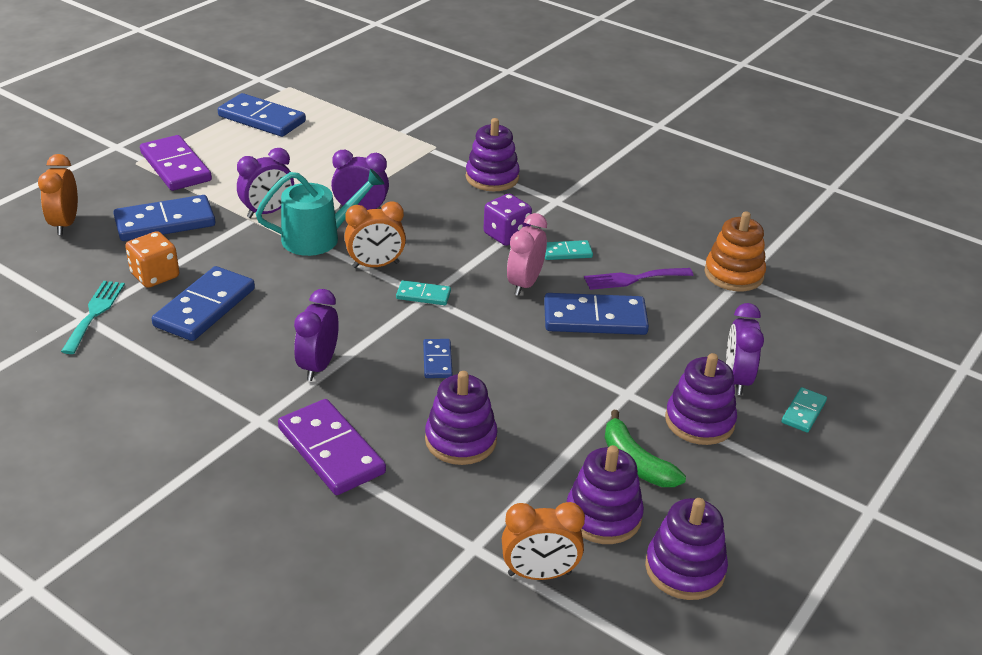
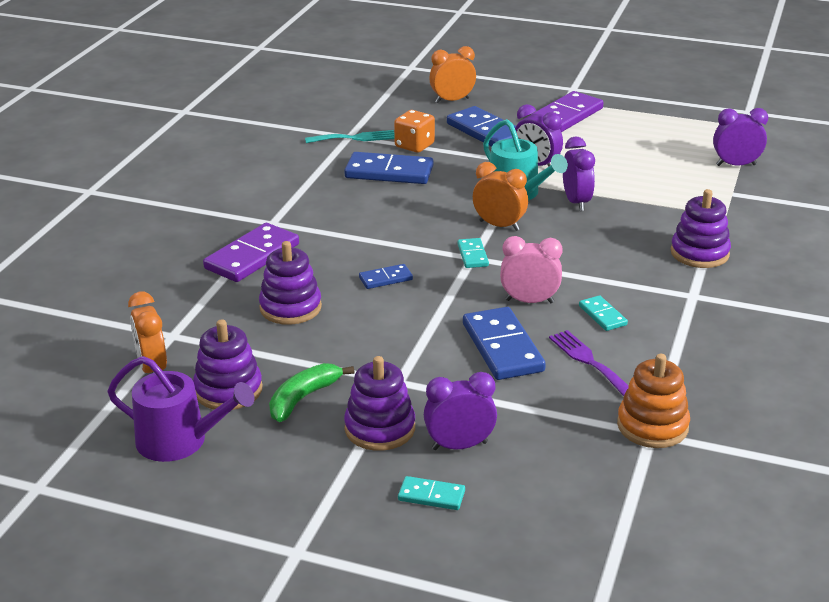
camera: 75 degrees right, 5 degrees down
blue domino [218,93,306,137] -> none
purple clock [294,289,339,381] -> purple clock moved to [713,108,768,166]
orange clock [344,201,406,268] -> orange clock turned 150 degrees clockwise [473,162,528,231]
purple dice [484,194,532,246] -> none
purple stacking toy [645,498,728,600] -> purple watering can [108,356,255,462]

